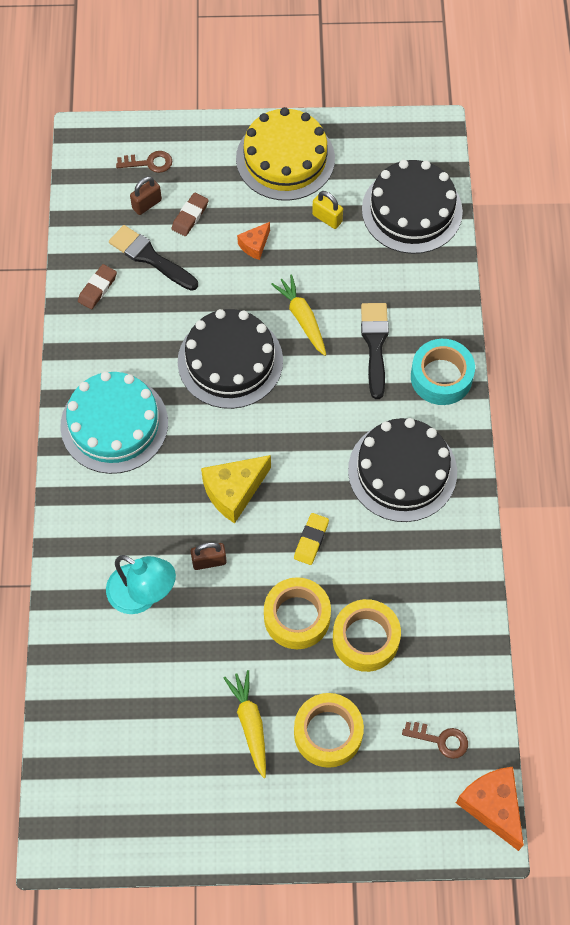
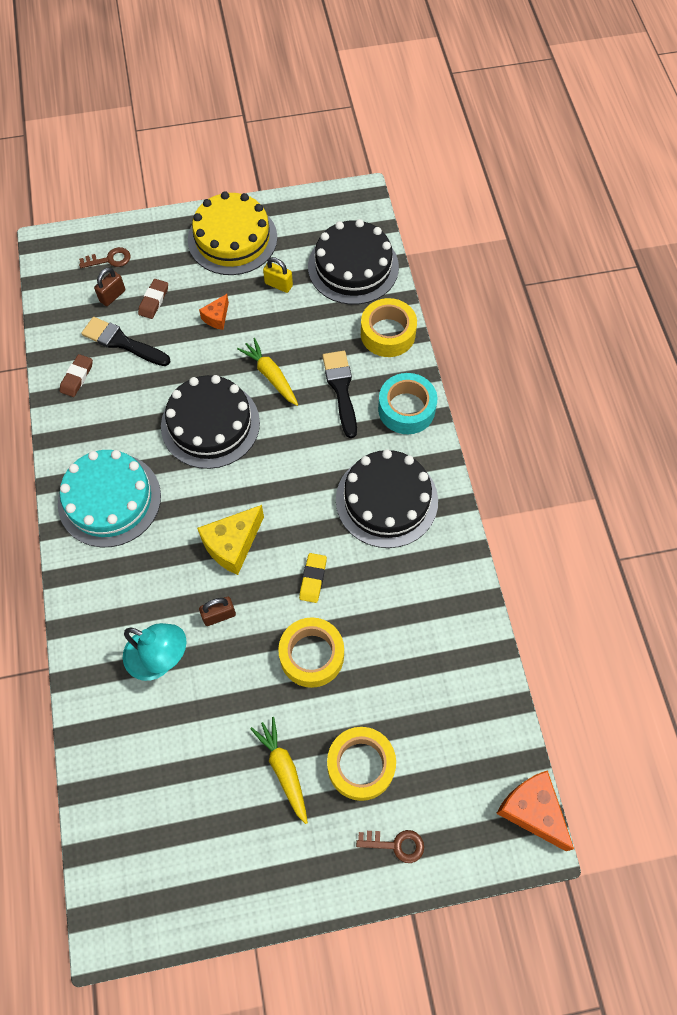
camera: 10 degrees left, 0 degrees up
yellow tape [333,599,401,672] -> yellow tape moved to [361,298,417,357]
brown key [402,722,468,759] -> brown key moved to [356,830,424,863]

